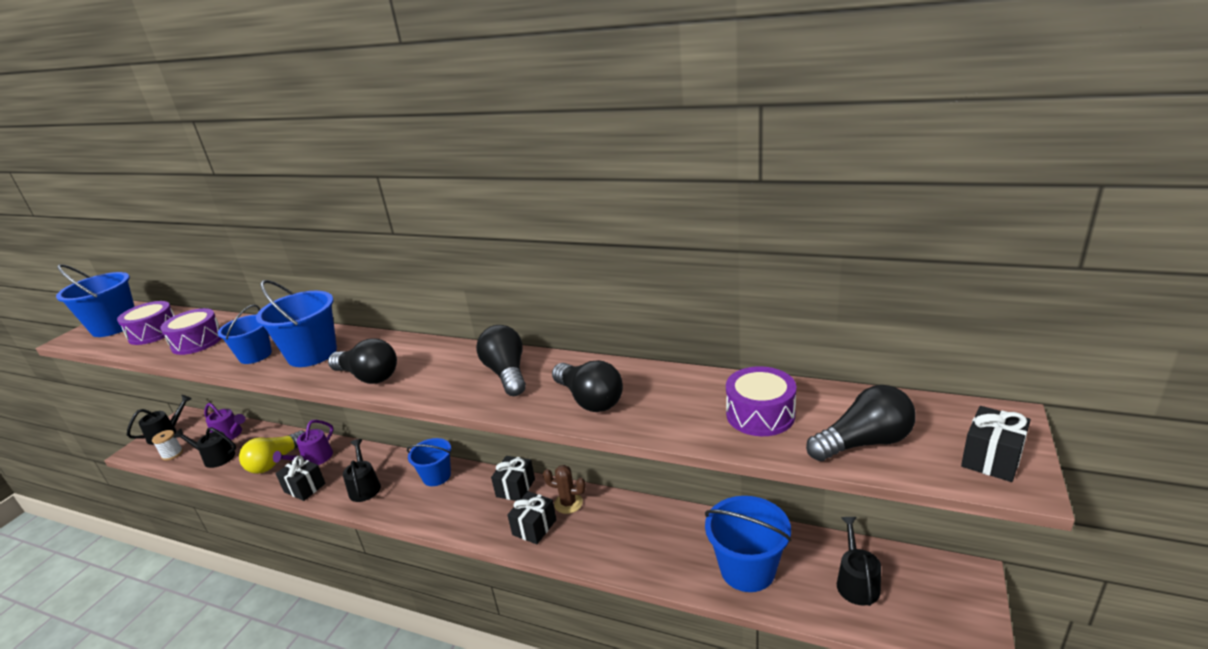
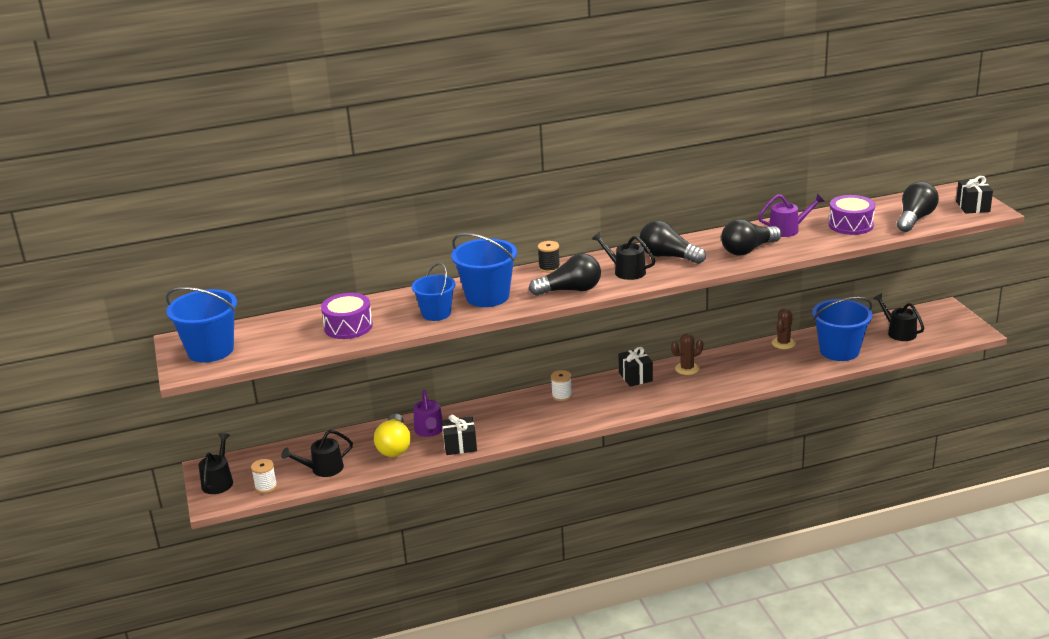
camera: 40 degrees left, 0 degrees up
purple drum [117,301,175,345] -> none
purple watering can [204,403,245,440] -> purple watering can moved to [758,194,825,237]
black watering can [343,439,381,502] -> black watering can moved to [592,232,655,280]
blue bucket [407,438,451,486] -> white spool [551,370,572,401]
black gift [507,491,557,544] -> none
black light bulb [552,360,623,412] -> black light bulb turned 135 degrees clockwise [721,219,781,255]
none -> black spool [538,241,560,273]
none -> brown cactus [772,308,796,349]

